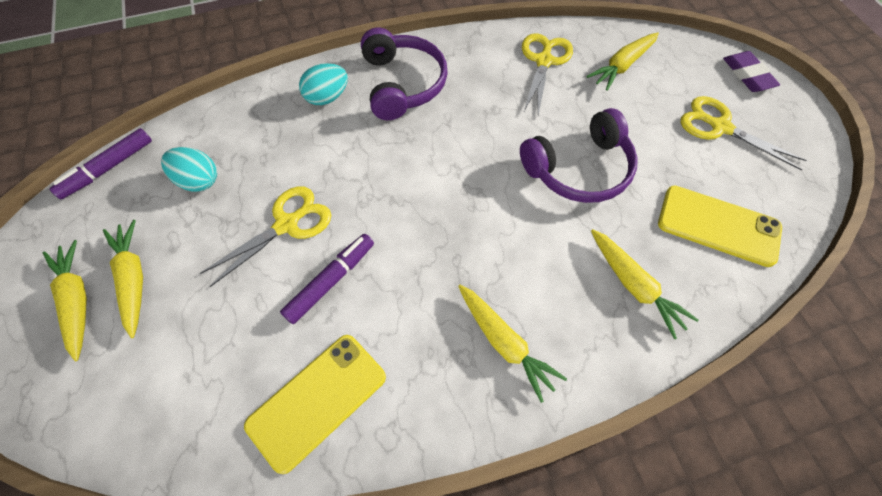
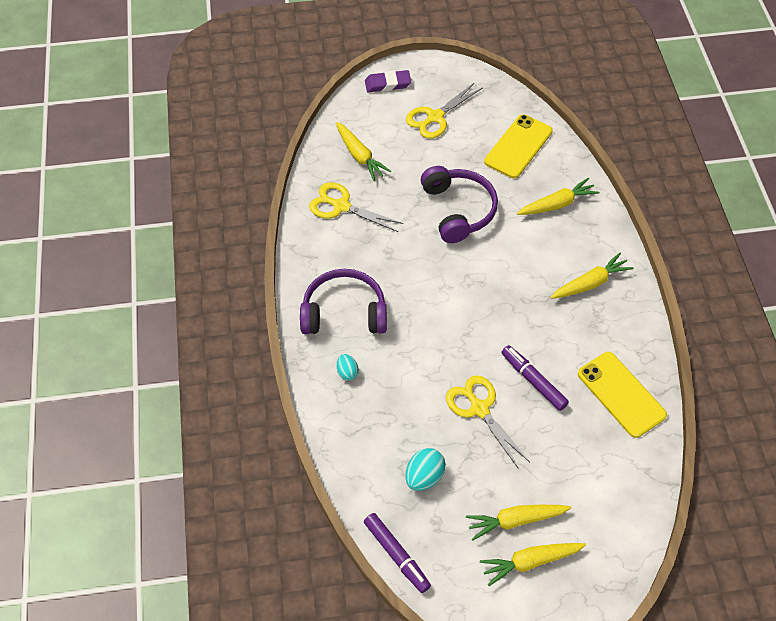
camera: 80 degrees left, 5 degrees down
turquoise egg [299,63,348,105] -> turquoise egg [337,354,359,381], size x0.63

